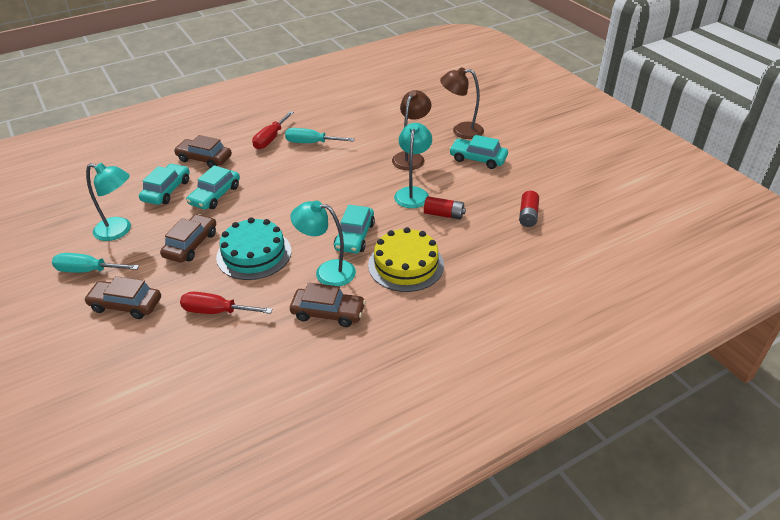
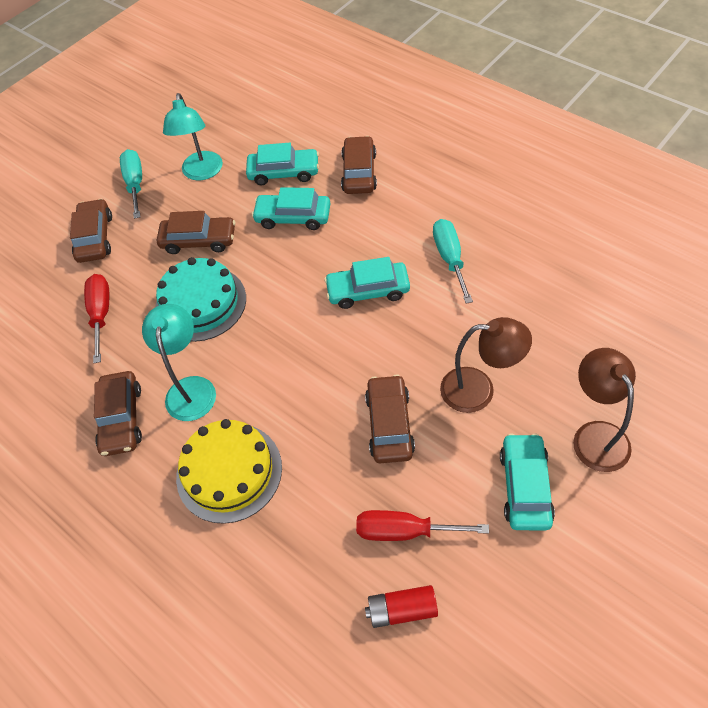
camera: 75 degrees right, 15 degrees up
red screwdriver [252,111,294,149] -> red screwdriver moved to [356,510,489,541]
turquoise car [334,205,375,254] -> turquoise car moved to [324,257,410,309]
turquoise lamp [394,123,432,208] -> brown car [365,374,415,463]
red battery [424,196,466,220] -> none

